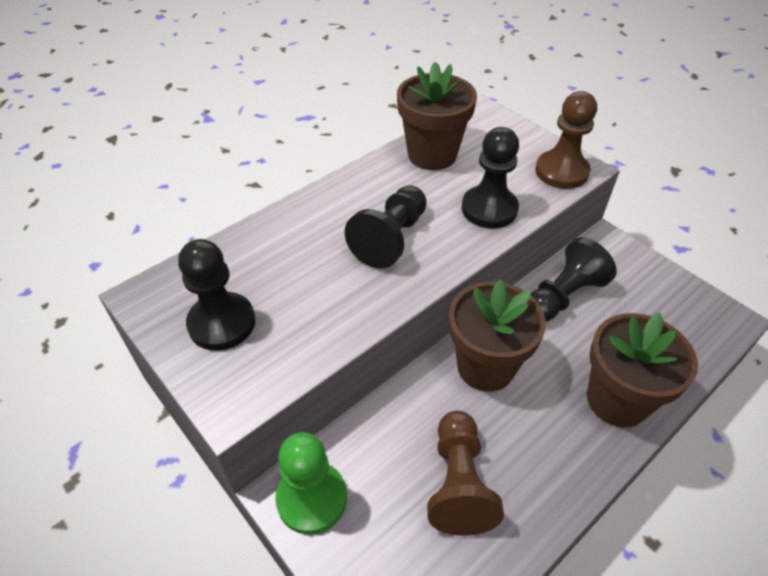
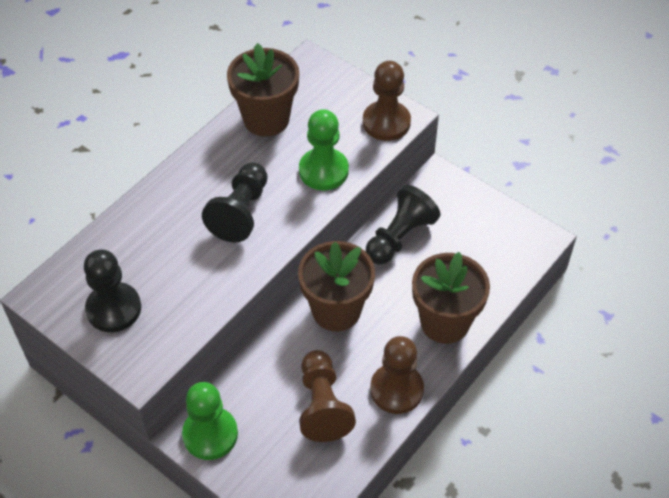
camera: 10 degrees left, 5 degrees up
black pawn [462,127,519,228] -> green pawn [299,109,349,190]
none -> brown pawn [370,336,424,414]

